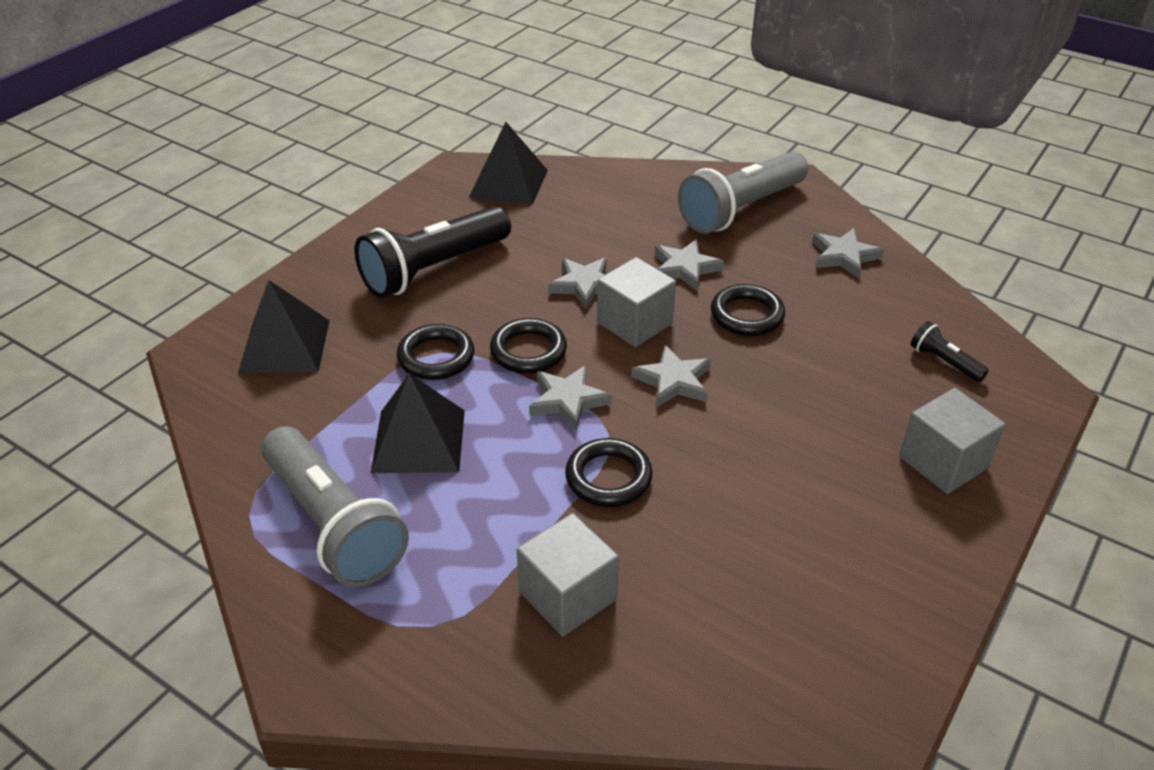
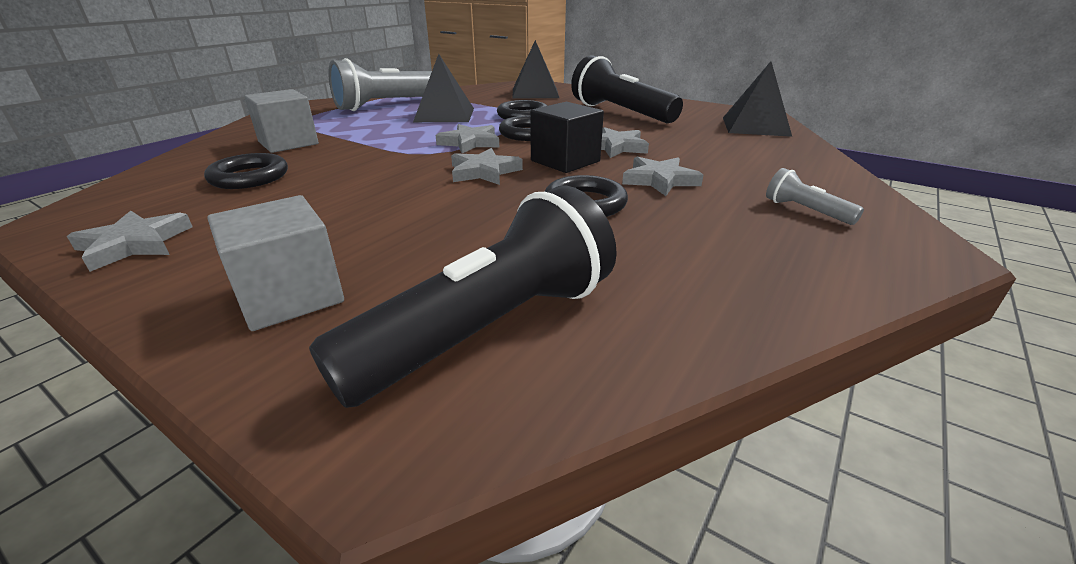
camera: 90 degrees right, 10 degrees down
black ring [565,438,653,507] -> black ring moved to [204,153,288,189]
grey cube [597,257,676,347] -> black cube [530,102,604,173]
grey flashlight [678,151,808,234] -> grey flashlight [766,168,864,225], size x0.44
grey star [812,228,884,278] -> grey star moved to [67,211,192,272]
black flashlight [911,321,989,382] -> black flashlight [309,185,617,408], size x2.28

